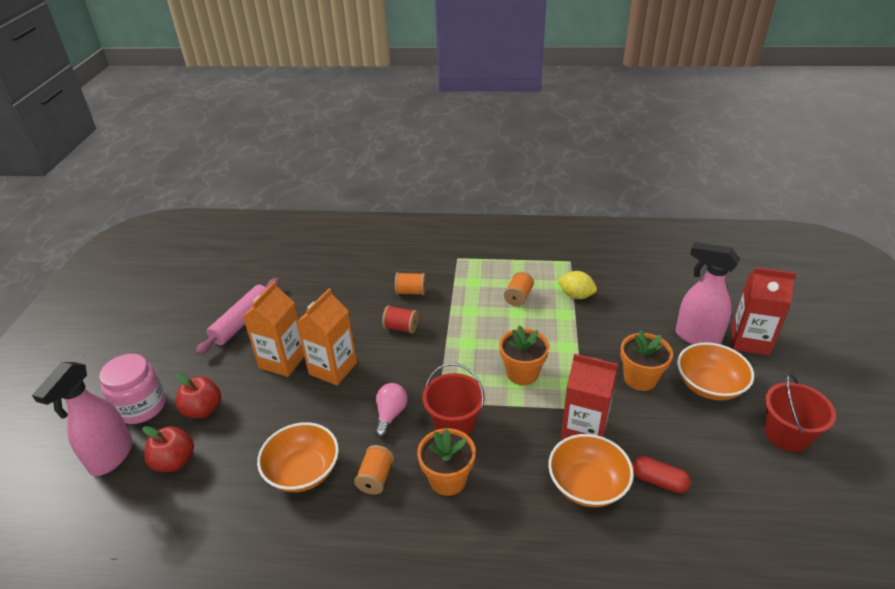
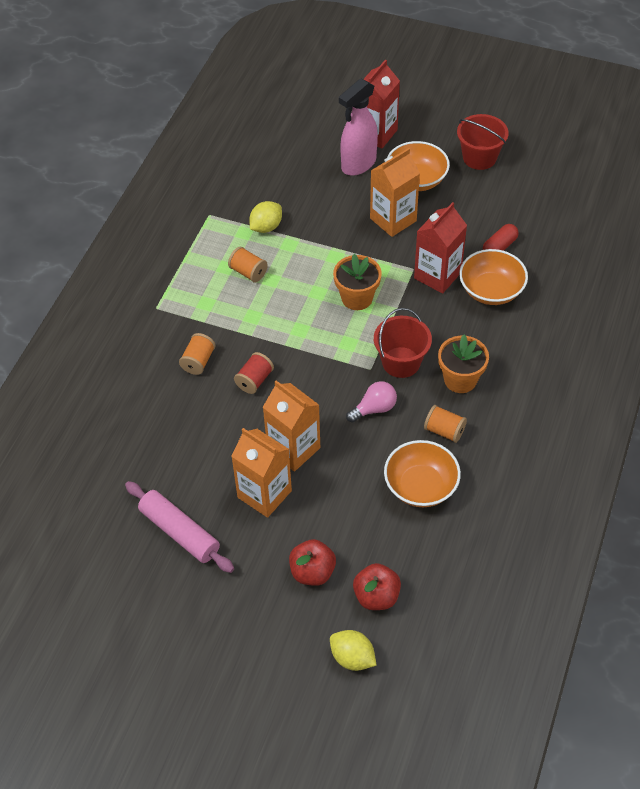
camera: 75 degrees left, 15 degrees up
pink spray bottle [32,362,133,476] -> yellow lemon [330,630,377,671]
pink jar [99,354,166,424] -> none
pink light bulb [375,383,408,438] -> pink light bulb turned 120 degrees clockwise [346,381,397,423]
orange flower pot [620,330,673,391] -> orange carton [370,148,420,237]

